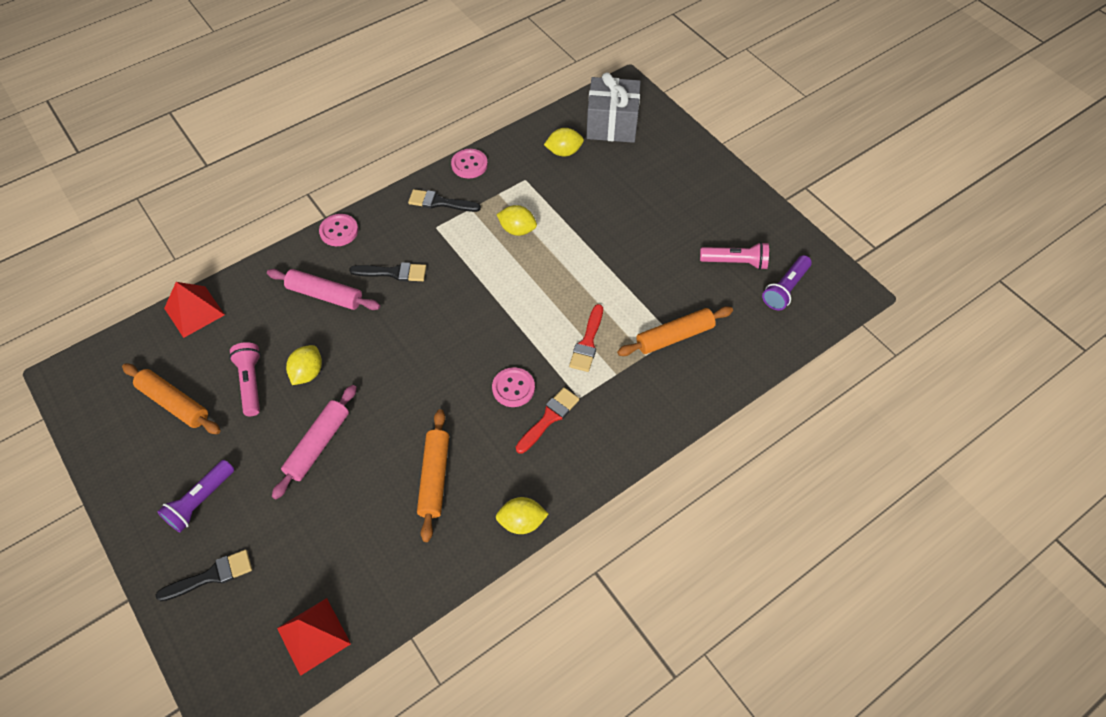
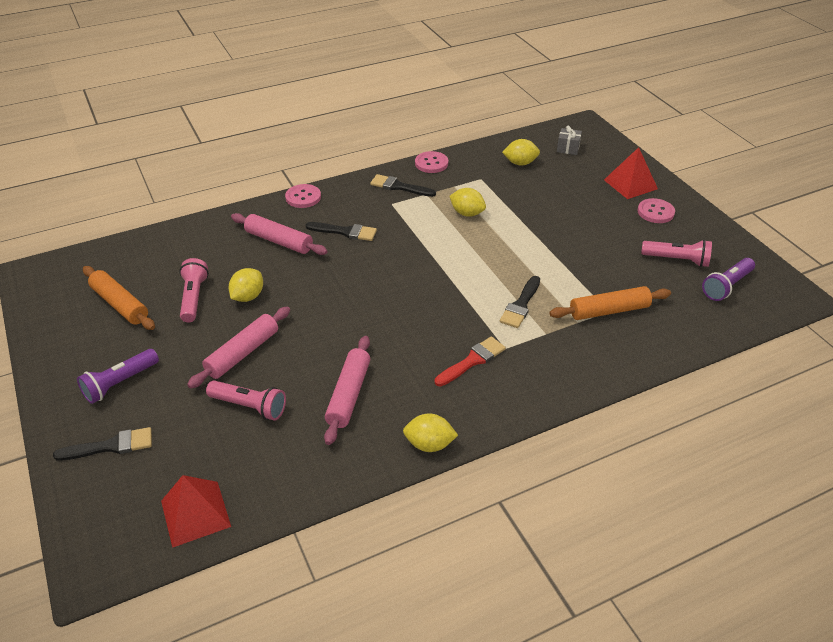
camera: 10 degrees right, 15 degrees down
red pyramid [164,282,225,338] -> red pyramid moved to [604,147,658,199]
orange rolling pin [417,409,449,542] -> pink rolling pin [324,336,370,445]
pink button [492,367,535,407] -> pink button moved to [638,198,675,223]
red brush [569,304,603,372] -> black brush [500,276,540,328]
grey gift [586,72,641,143] -> grey gift [557,126,582,155], size x0.46
none -> pink flashlight [206,380,286,420]

